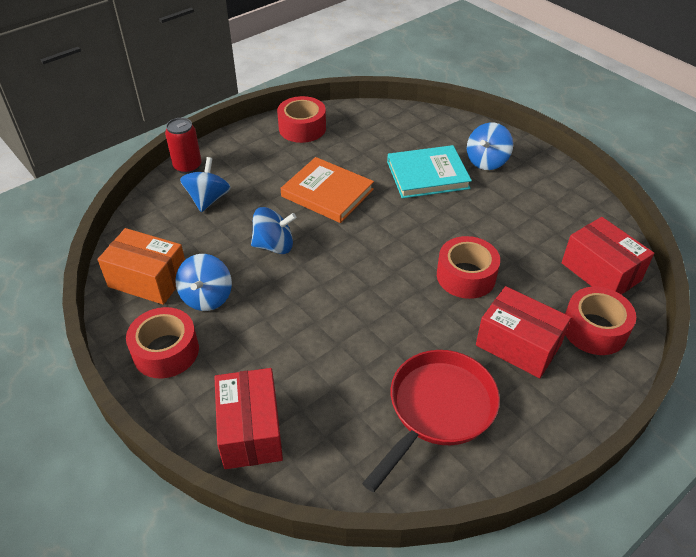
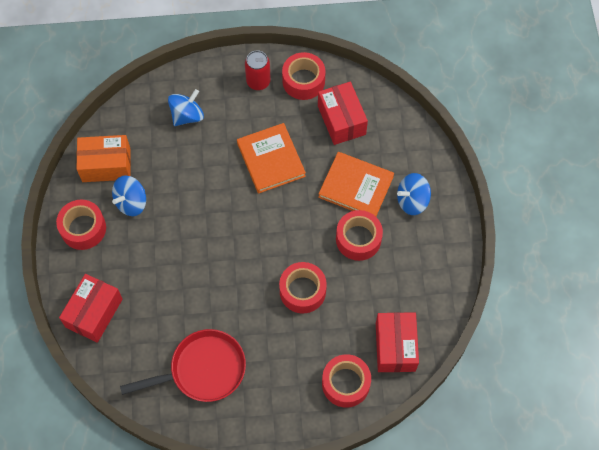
camera: 35 degrees right, 20 degrees up
orange box [97,228,185,305] -> orange box turned 60 degrees counterclockwise [77,135,131,182]
red can [165,118,202,174] -> red can moved to [245,50,271,90]
blue spinning top [251,207,296,254] -> none
turquoise book [387,145,472,198] -> orange book [318,152,394,216]
red box [476,286,571,378] -> red box moved to [318,82,368,145]
none -> red tape [336,210,383,261]

